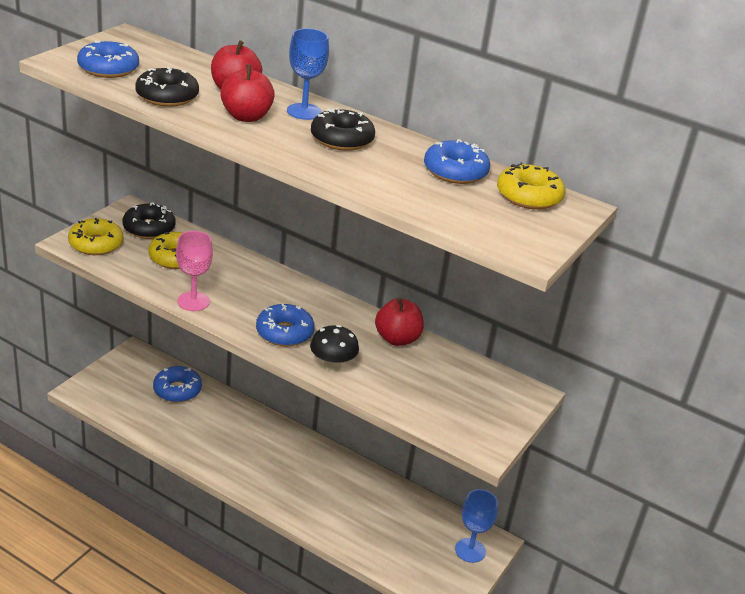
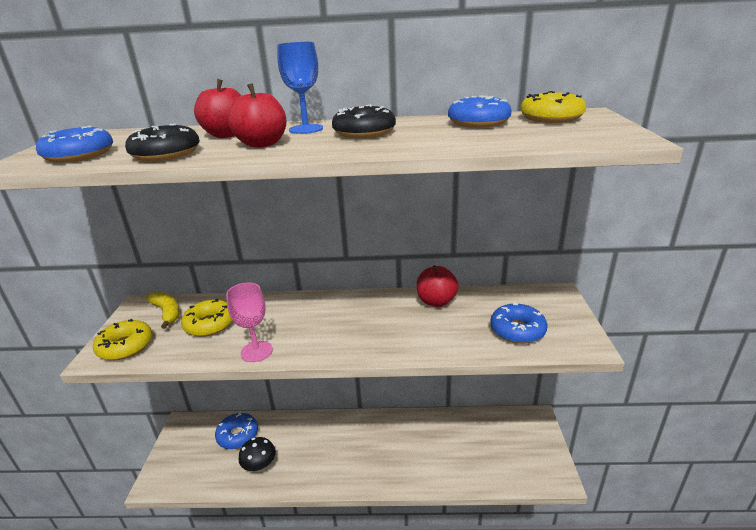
camera: 25 degrees left, 5 degrees down
black donut [123,202,176,239] -> yellow banana [146,291,180,329]
blue donut [256,304,315,347] -> blue donut moved to [490,302,547,344]
black mushroom [310,325,359,371] -> black mushroom moved to [238,437,276,472]
blue goblet [455,489,498,563] -> none

